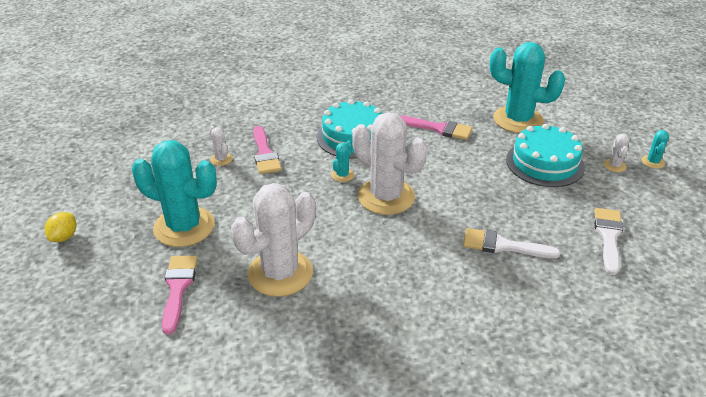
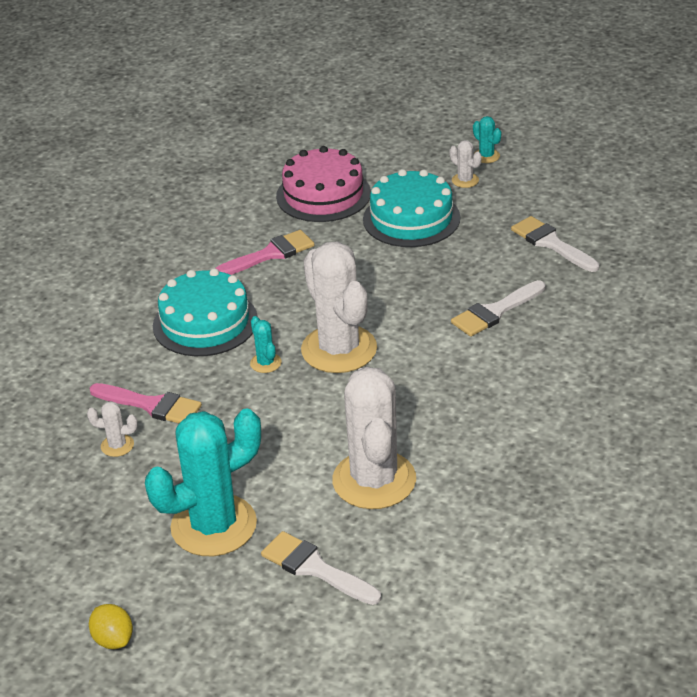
camera: 50 degrees left, 0 degrees up
pink brush [162,256,198,334] -> white brush [261,531,381,605]
white cactus [352,112,427,215] -> white cactus turned 75 degrees clockwise [301,241,377,373]
turquoise cactus [490,42,565,133] -> pink cake [276,146,371,222]

